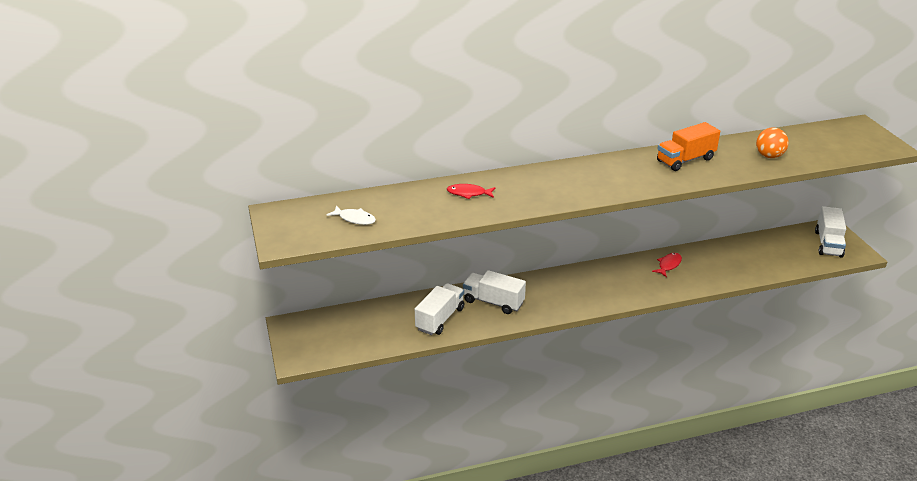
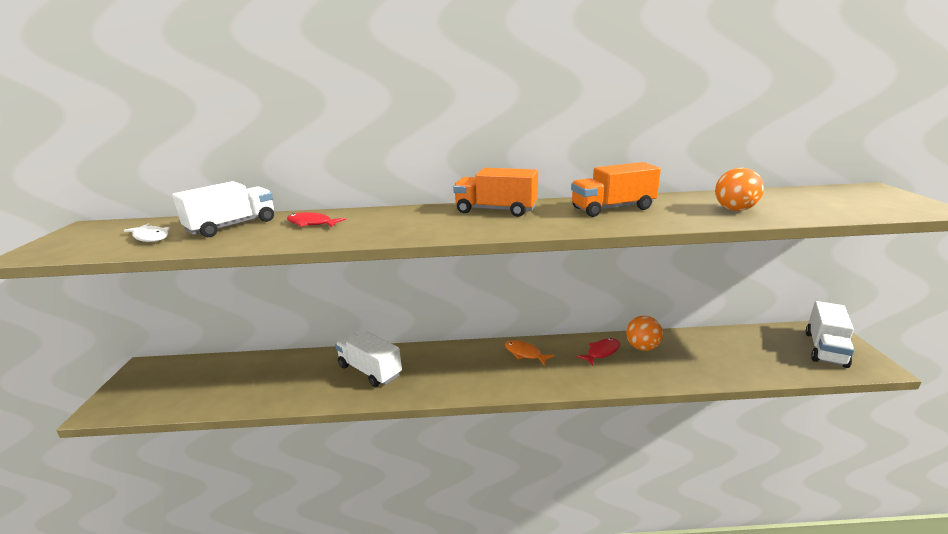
camera: 15 degrees right, 10 degrees down
white truck [415,283,464,335] -> white truck moved to [172,181,274,237]
none -> orange truck [453,168,538,217]
none -> orange fish [505,340,555,366]
none -> orange ball [626,316,663,351]

